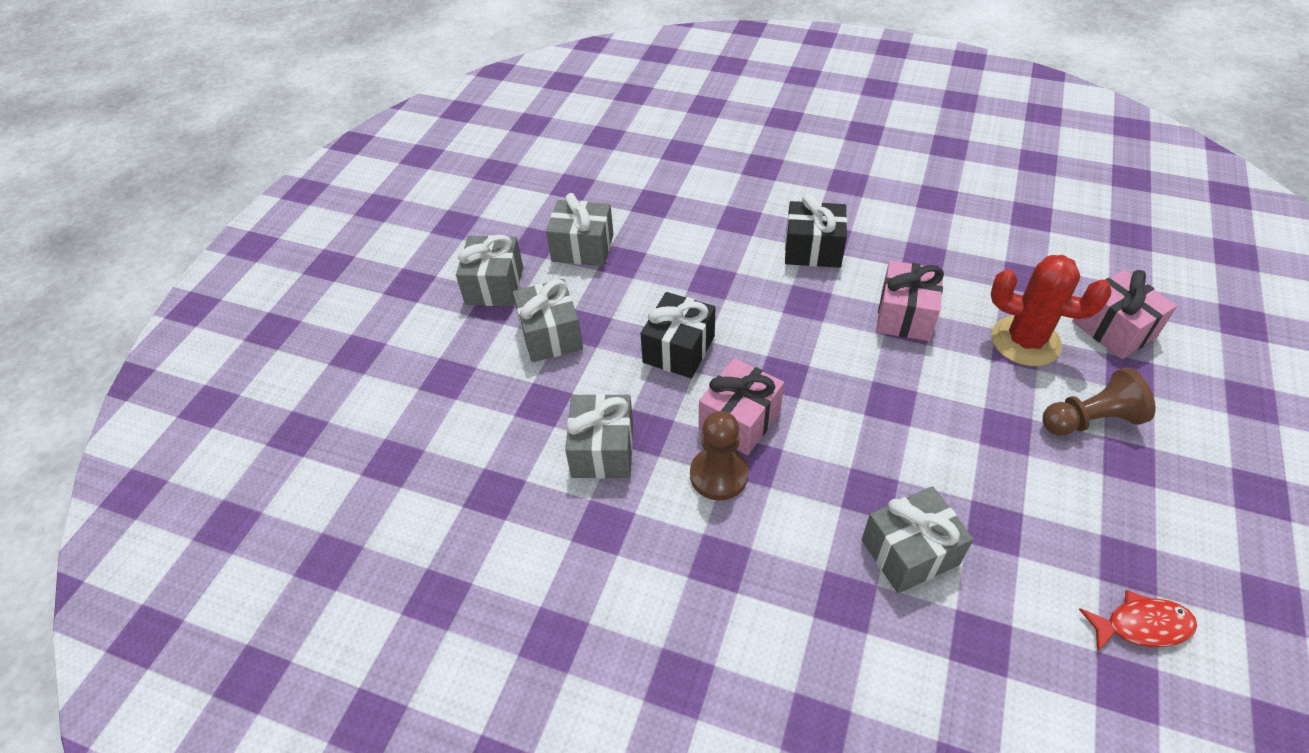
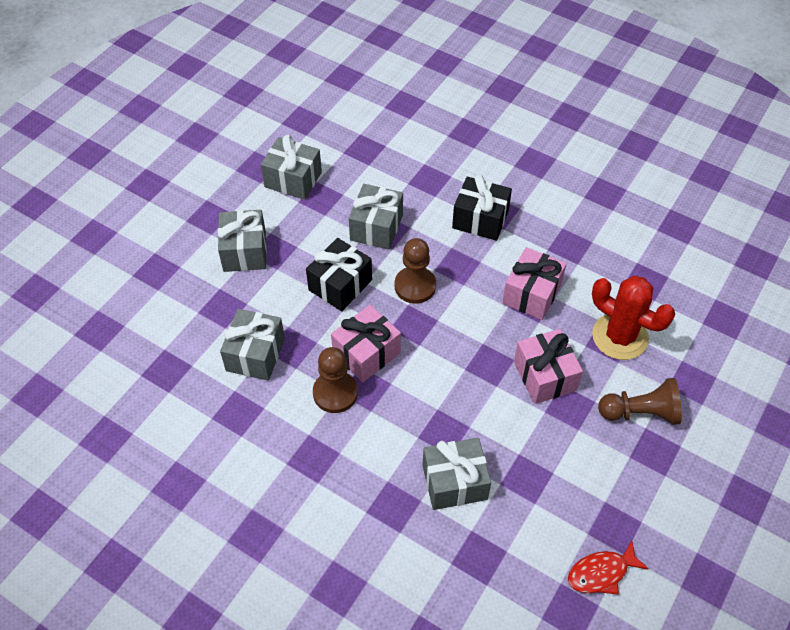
camera: 10 degrees right, 5 degrees up
grey gift [456,235,523,306] -> grey gift moved to [349,184,403,250]
pink gift [1072,270,1177,359] -> pink gift moved to [514,329,583,404]
red fish [1079,590,1197,652] -> red fish turned 150 degrees clockwise [568,540,649,595]
none -> brown pawn [395,238,436,304]

